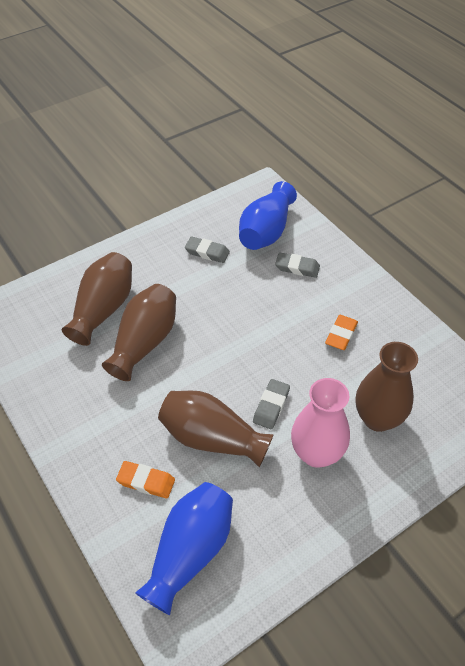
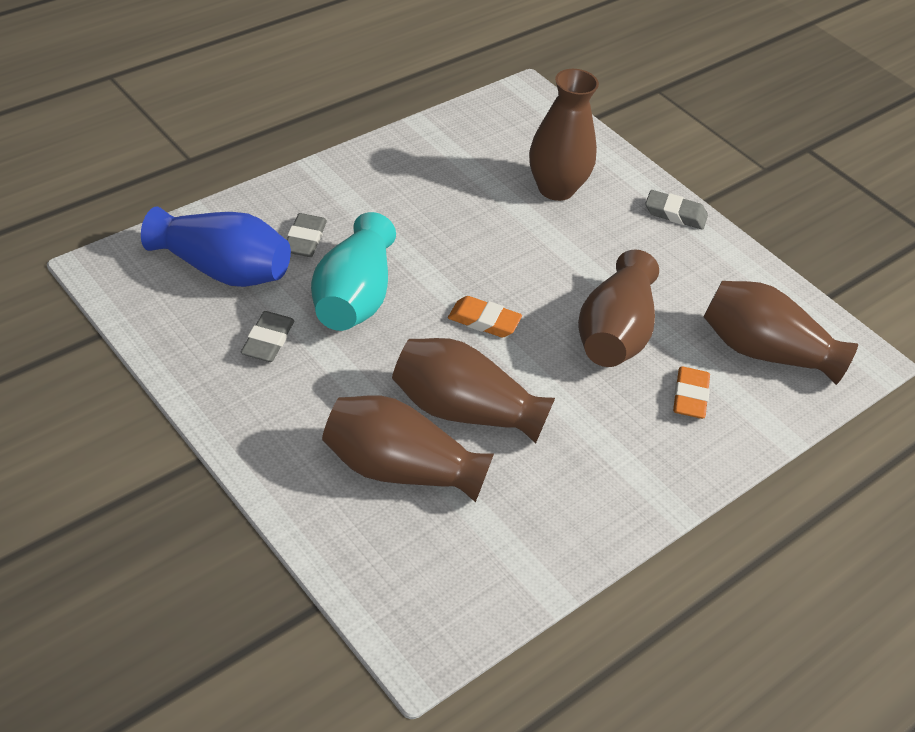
camera: 100 degrees left, 5 degrees down
blue vase [135,482,233,615] -> brown vase [704,281,858,385]
grey eraser [253,379,290,429] -> grey eraser moved to [645,190,708,230]
pink vase [291,378,350,468] -> none
orange eraser [325,315,358,350] -> orange eraser moved to [448,296,522,338]
none -> turquoise vase [311,212,396,331]

